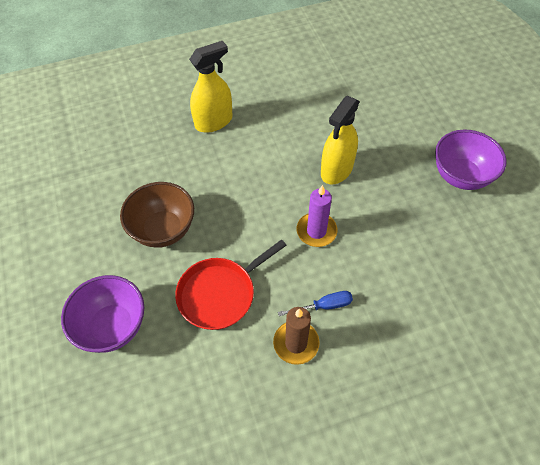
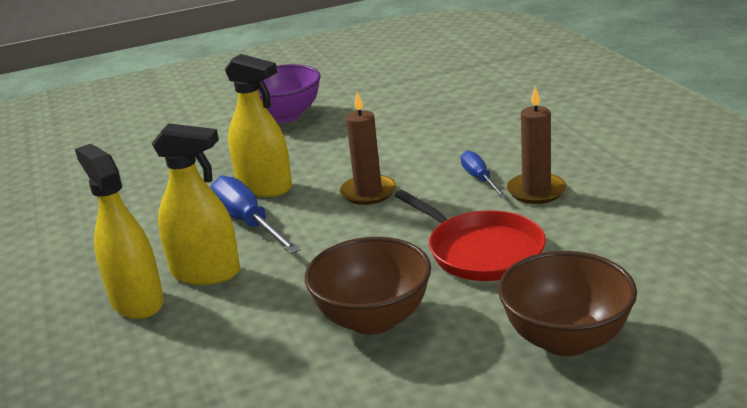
camera: 90 degrees left, 30 degrees down
purple bowl [61,275,145,353] -> brown bowl [498,251,637,356]
purple candle [297,185,338,247] -> brown candle [340,92,396,205]
none -> yellow spray bottle [151,123,240,285]
none -> blue screwdriver [210,176,301,254]

